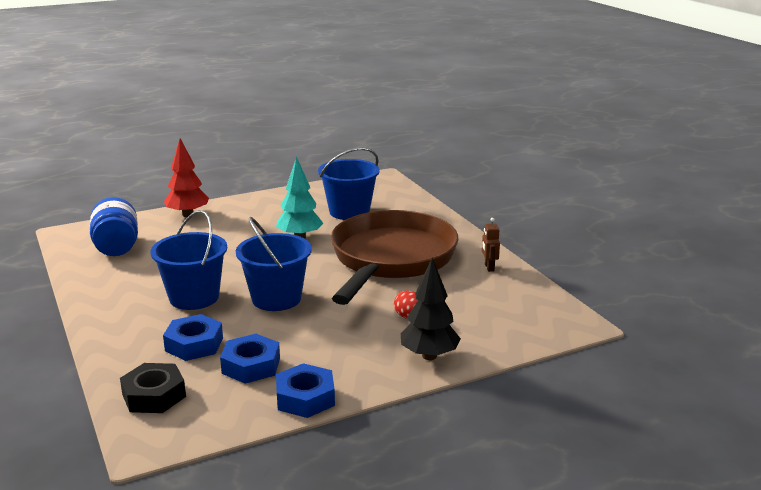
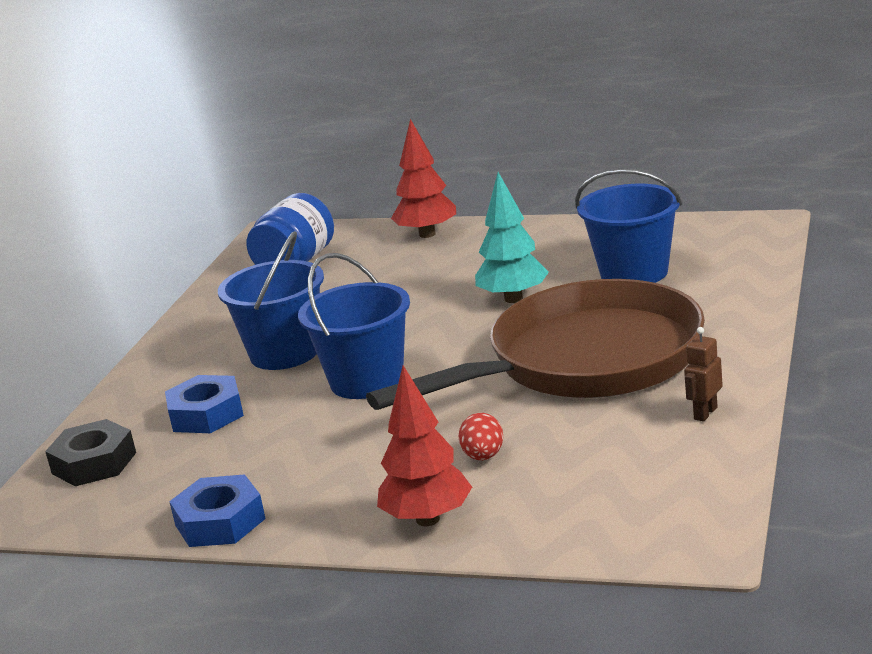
camera: 45 degrees right, 0 degrees up
blue nut [220,334,280,384] -> none
black tree [401,257,461,360] -> red tree [377,365,472,526]

